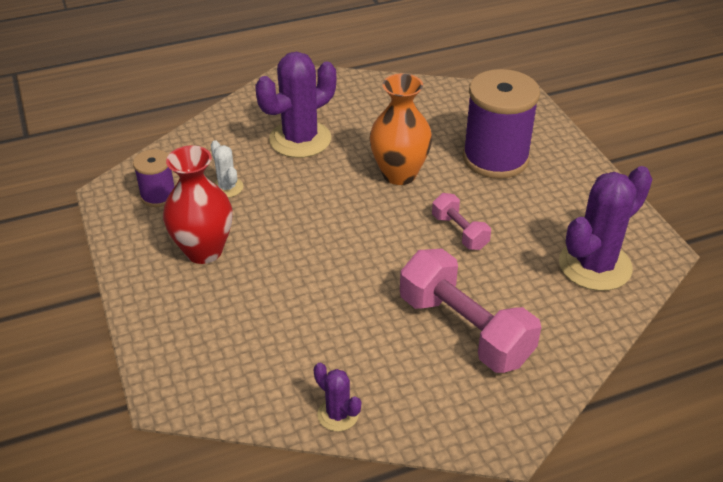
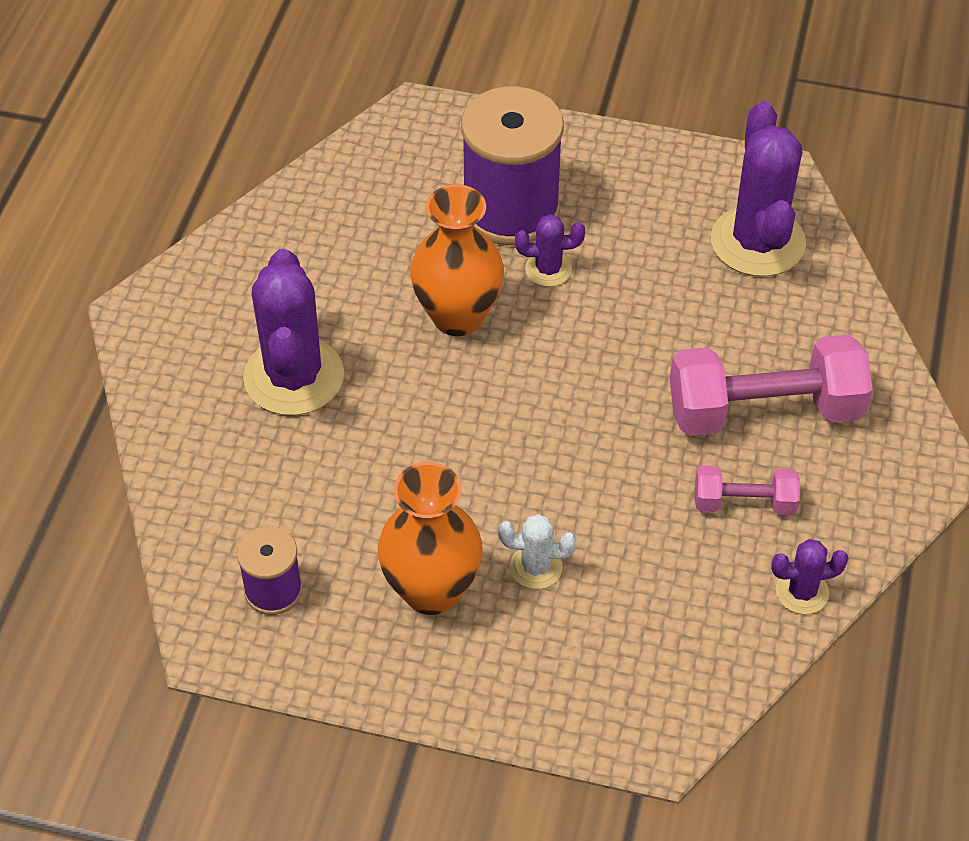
camera: 55 degrees left, 10 degrees up
red vase [163,145,233,264] -> orange vase [378,462,483,615]
white cactus [211,140,243,198] -> white cactus moved to [498,514,577,589]
pink dumbbell [432,193,491,250] -> pink dumbbell moved to [695,465,800,515]
none -> purple cactus [515,214,585,287]

